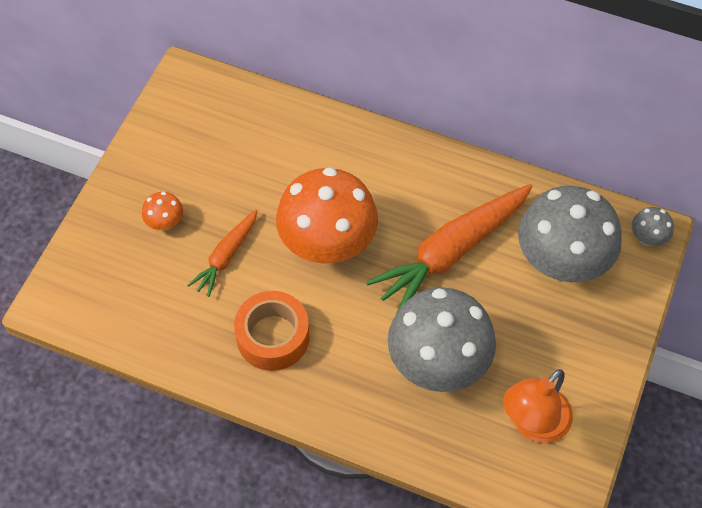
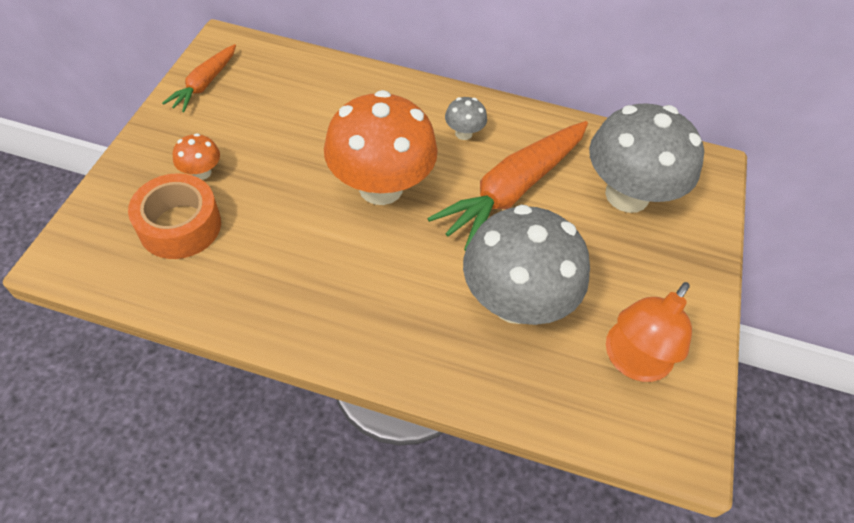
camera: 10 degrees left, 5 degrees down
orange carrot [187,209,258,297] -> orange carrot moved to [162,44,236,112]
orange tape [234,291,310,371] -> orange tape moved to [128,173,221,259]
grey mushroom [631,207,674,246] -> grey mushroom moved to [445,97,487,140]

